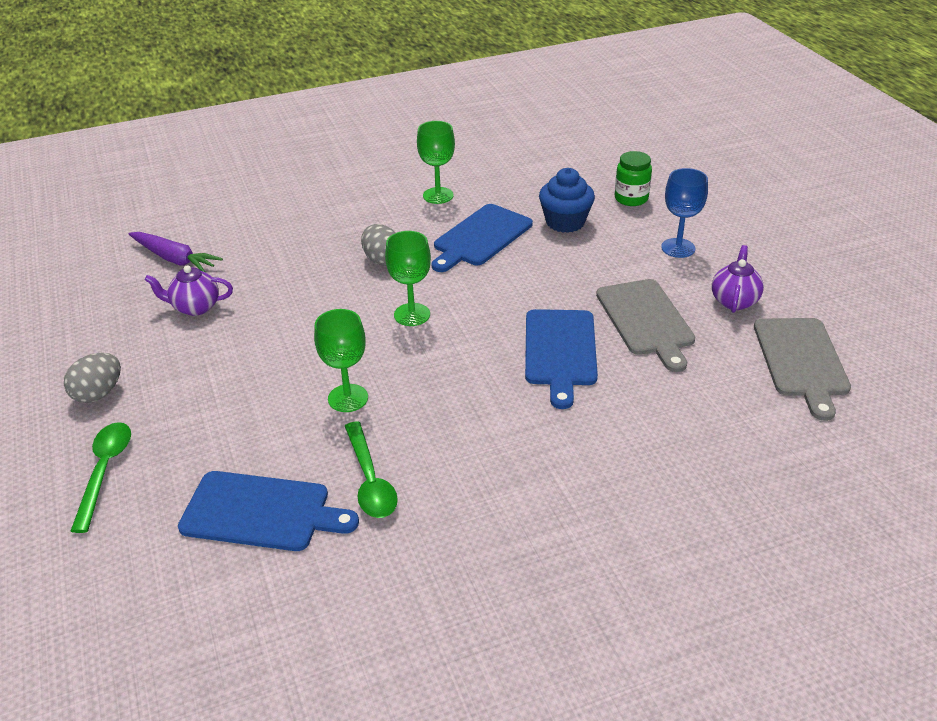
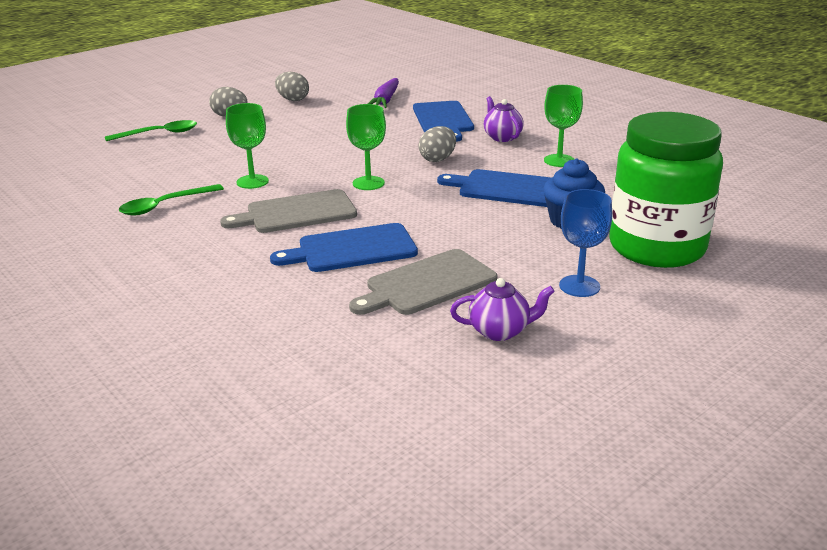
camera: 70 degrees right, 10 degrees down
purple teapot [144,265,233,316] -> purple teapot moved to [484,96,524,142]
blue cutting board [178,471,359,551] -> blue cutting board moved to [413,101,474,142]
green jar [615,151,652,206] -> green jar [609,112,723,268], size x2.34
grey cutting board [754,318,851,421] -> grey cutting board moved to [220,189,357,233]
none -> grey egg [275,72,309,101]

